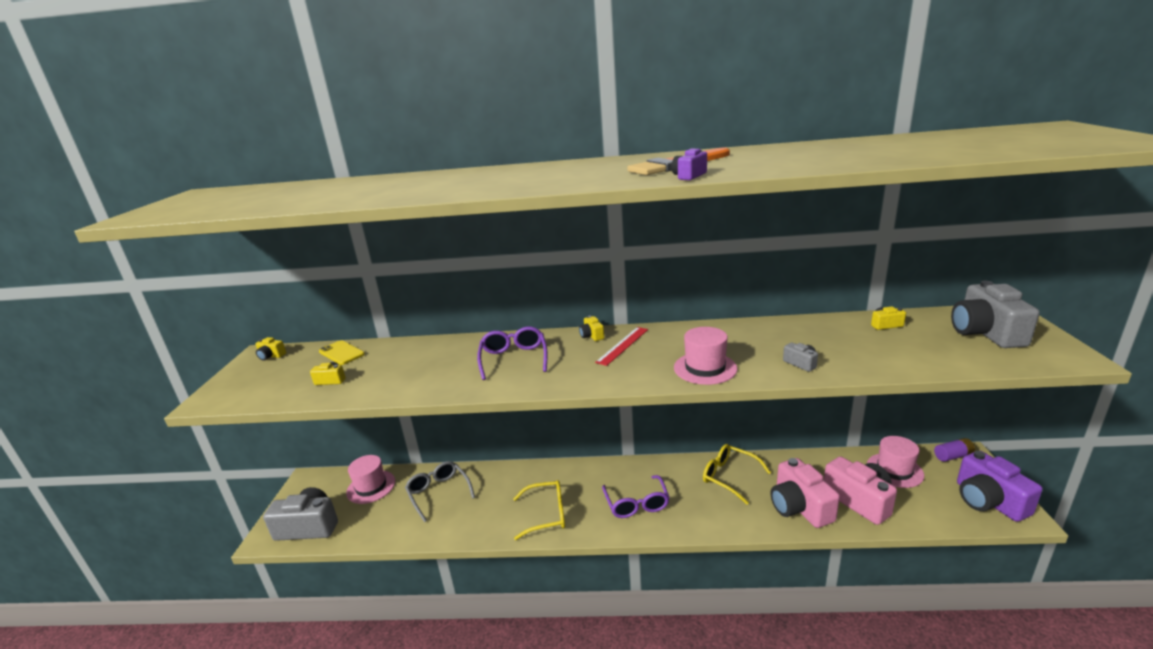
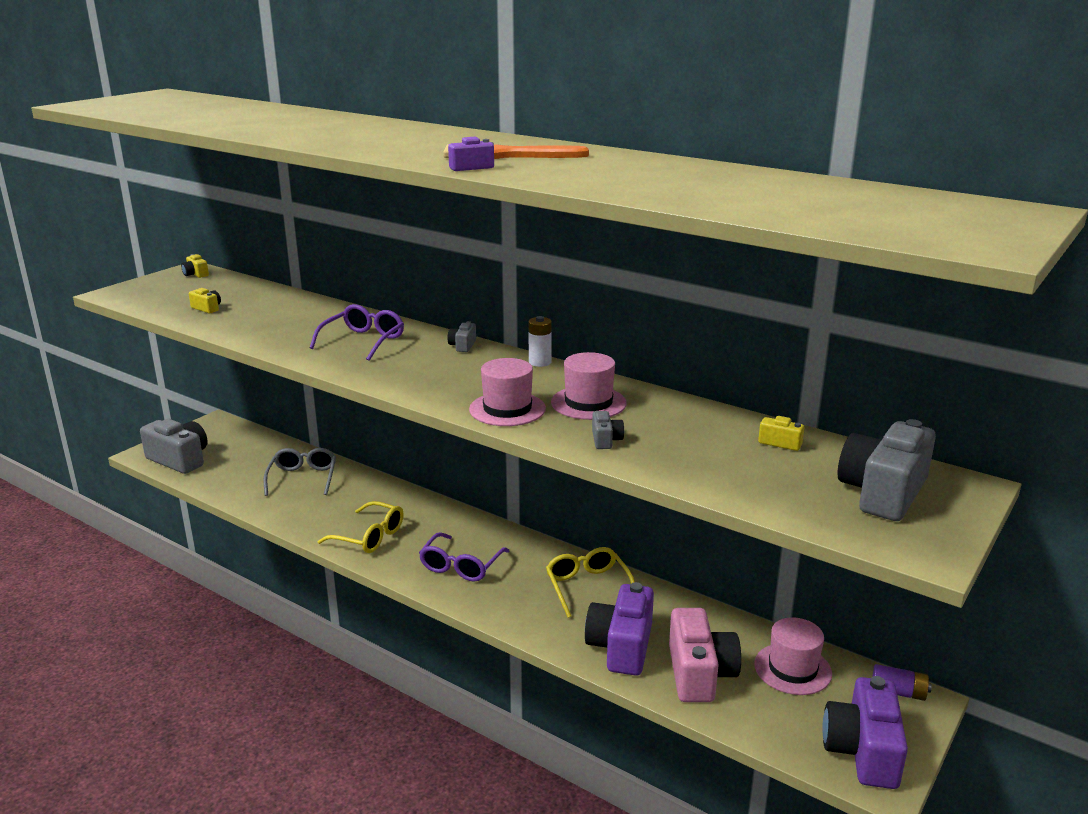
camera: 30 degrees right, 0 degrees up
yellow phone [319,340,365,365] -> none
pink hat [346,455,395,504] -> pink hat moved to [551,352,627,420]
yellow camera [579,315,604,341] -> grey camera [448,321,476,352]
red ruler [595,327,648,366] -> none
pink camera [770,458,840,528] -> purple camera [585,582,654,676]
none -> white battery [528,316,552,367]

